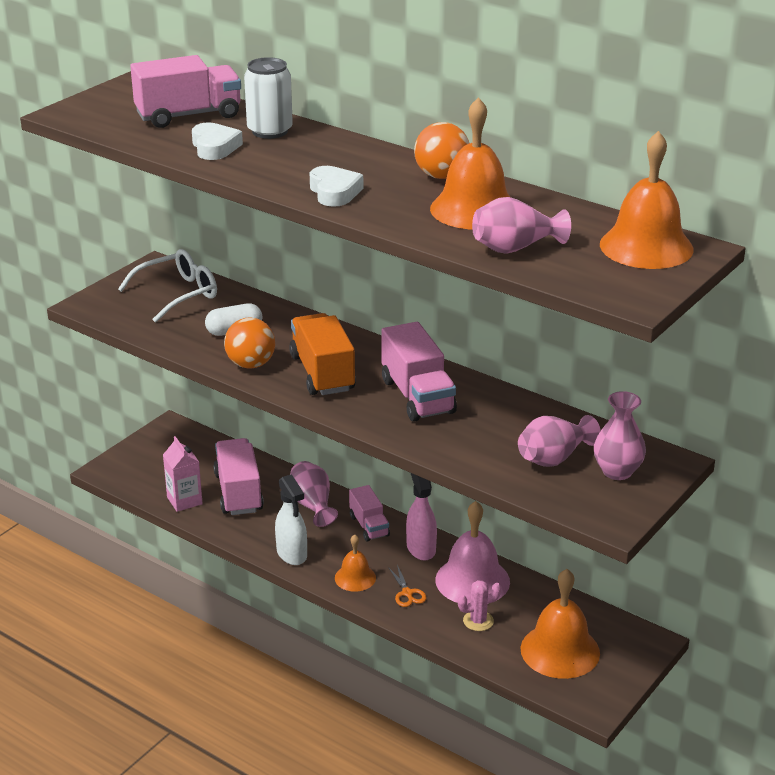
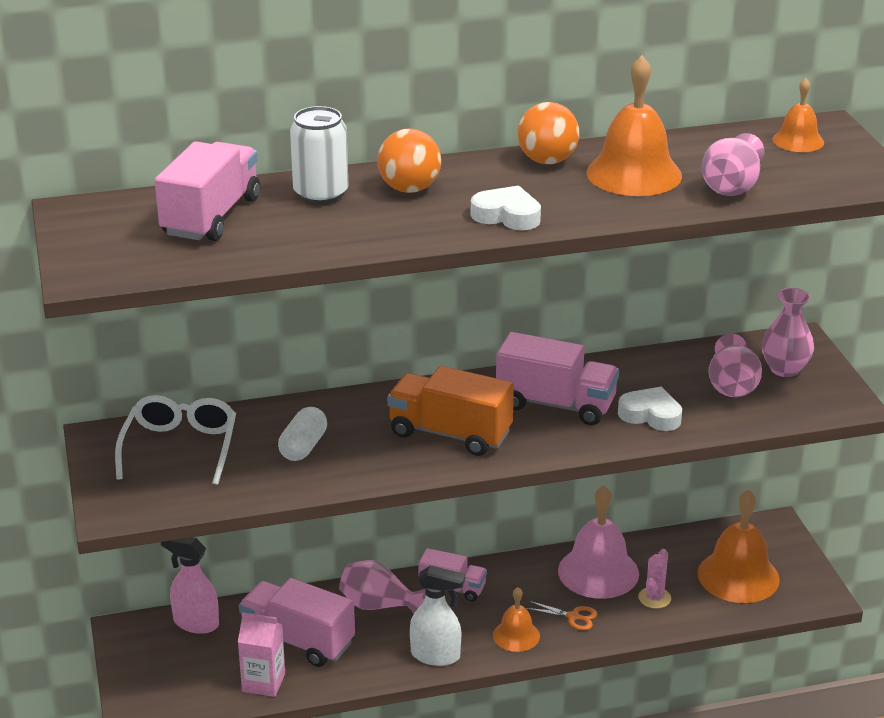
camera: 50 degrees left, 0 degrees up
white heart [192,123,243,160] -> white heart moved to [618,387,682,431]
orange ball [224,317,275,369] -> orange ball moved to [377,128,441,193]
pink spray bottle [406,473,437,561] -> pink spray bottle moved to [161,537,219,634]
orange bell [600,131,694,269] -> orange bell [772,78,824,152], size x0.56

